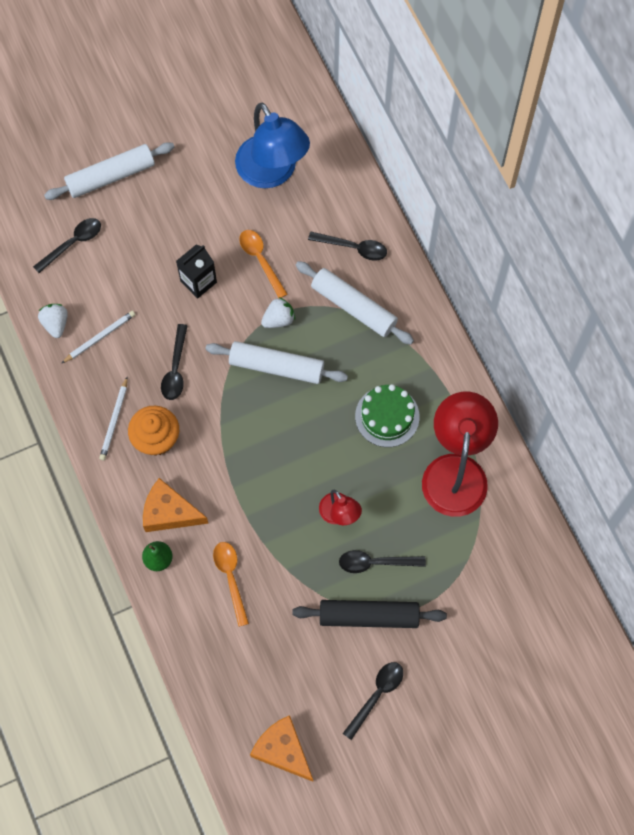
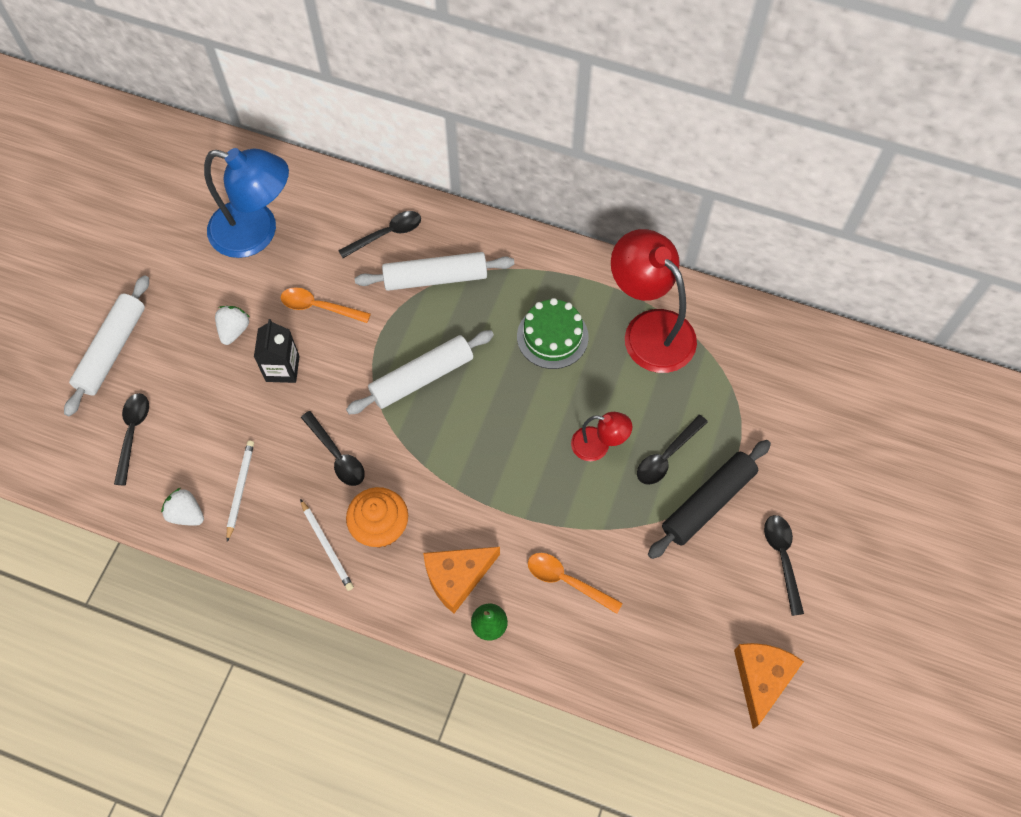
camera: 45 degrees left, 5 degrees down
orange cheese [250,715,313,782] -> orange cheese turned 105 degrees clockwise [734,643,804,729]
white strawberry [261,297,295,328] -> white strawberry moved to [215,306,249,345]

